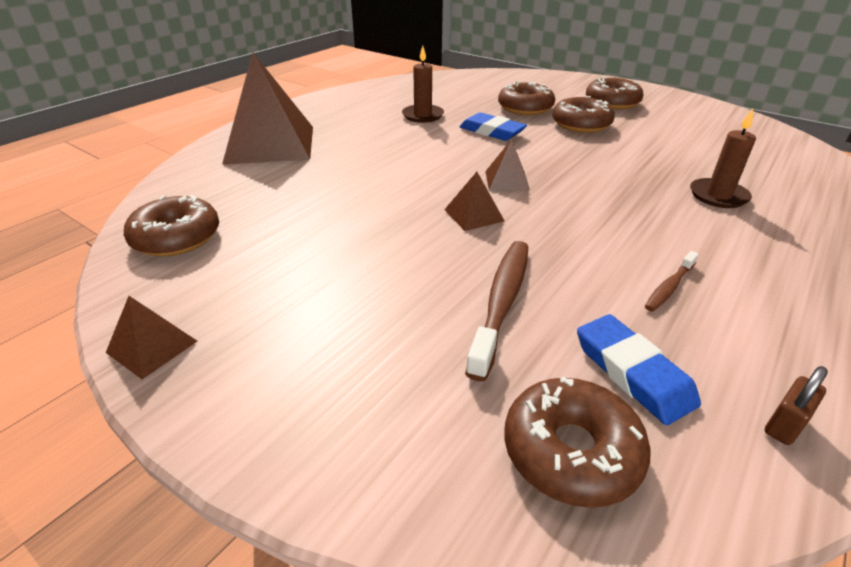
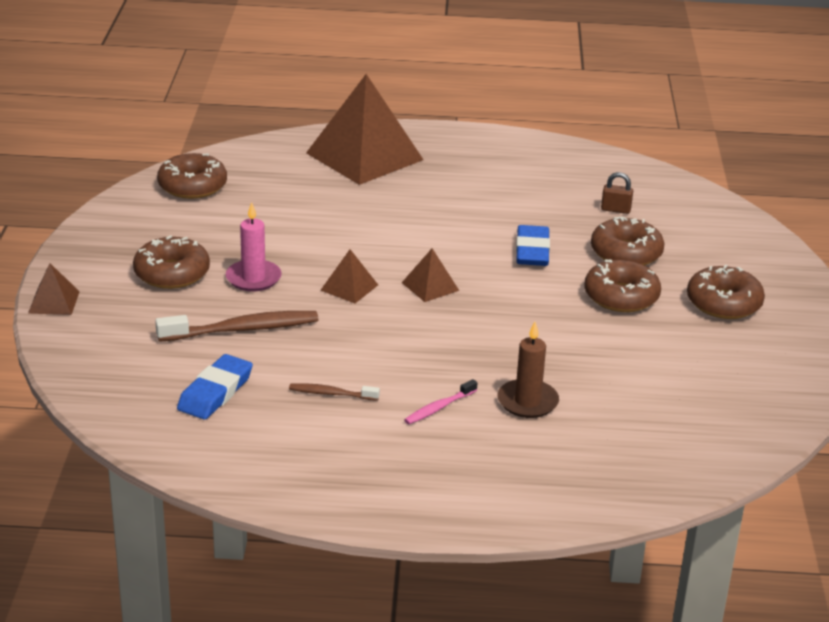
camera: 55 degrees right, 5 degrees down
brown pyramid [106,296,197,379] -> brown pyramid moved to [28,263,80,315]
brown candle [402,46,444,123] -> none
brown donut [505,376,651,508] -> brown donut moved to [133,235,210,289]
brown padlock [765,366,828,445] -> brown padlock moved to [601,172,633,214]
none -> pink candle [226,202,282,291]
none -> pink toothbrush [404,379,477,424]

